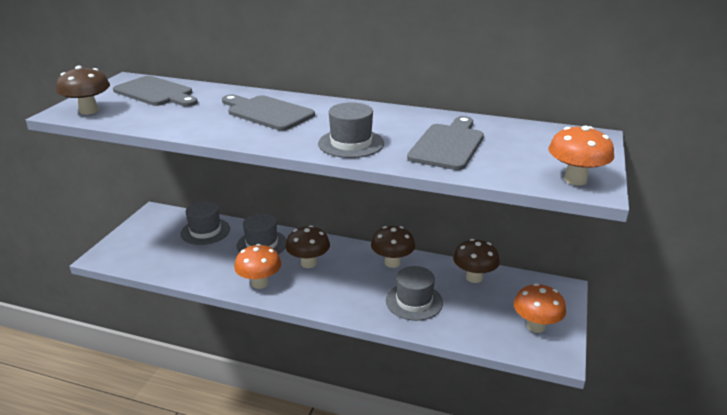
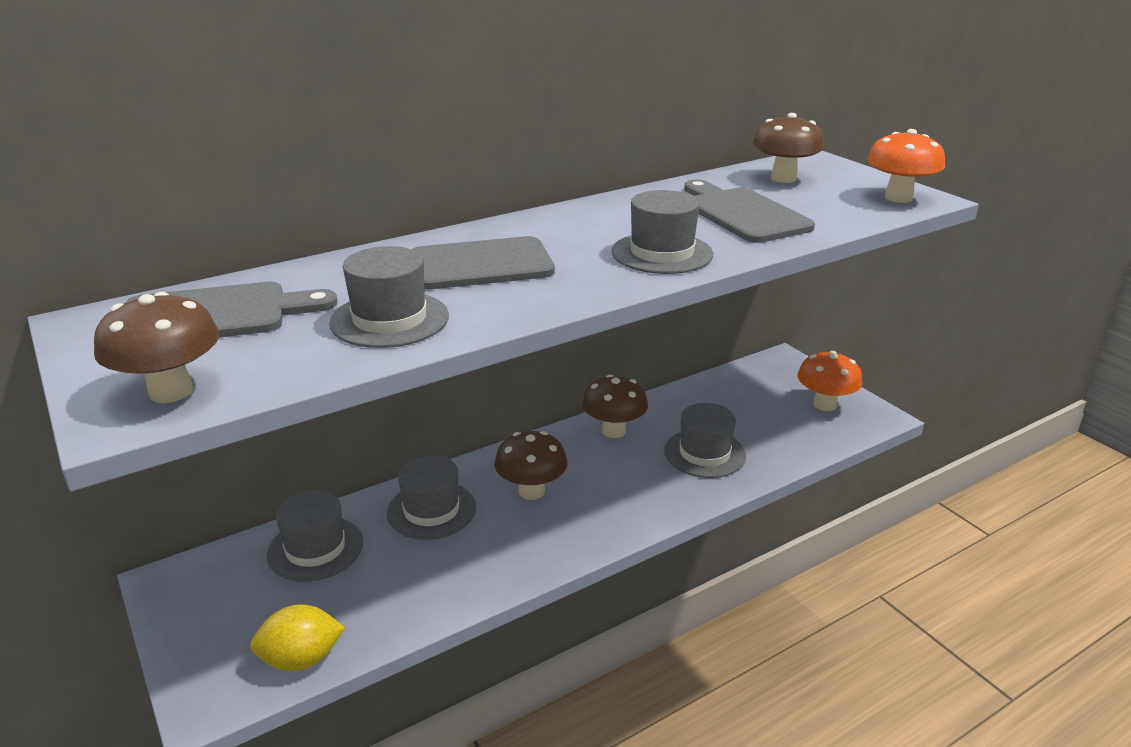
camera: 50 degrees left, 0 degrees up
orange mushroom [234,244,281,289] -> none
brown mushroom [453,239,500,283] -> brown mushroom moved to [753,113,825,183]
none -> yellow lemon [250,604,345,671]
none -> grey hat [329,246,449,348]

